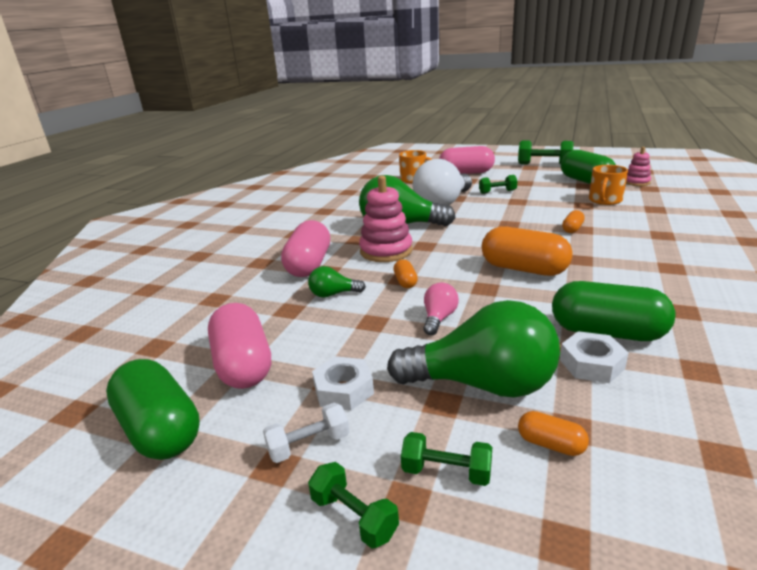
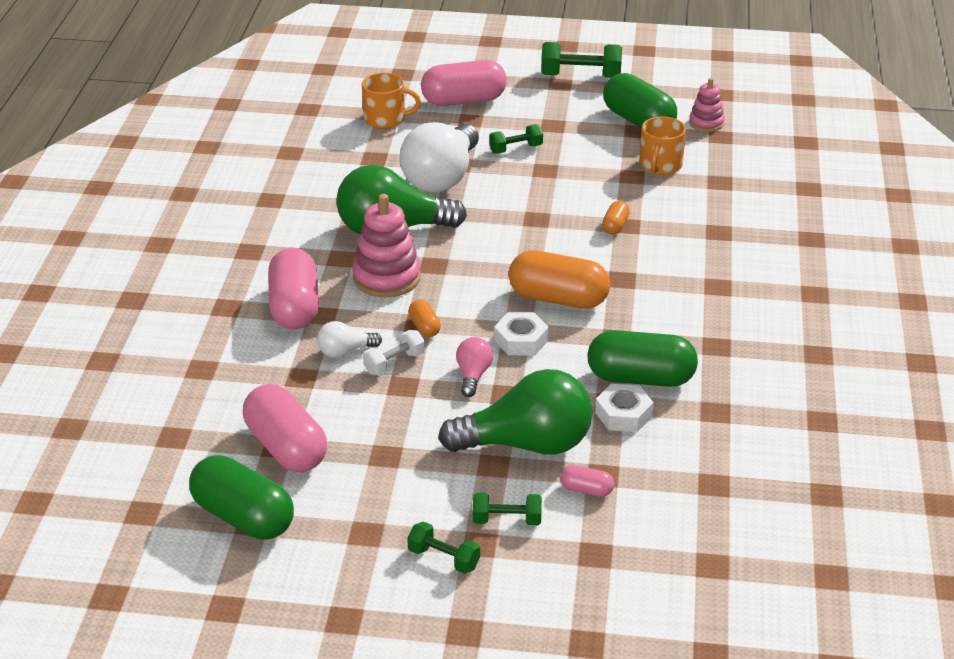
camera: 15 degrees left, 10 degrees up
white dumbbell [263,403,349,463] -> white dumbbell moved to [363,330,425,375]
green light bulb [308,266,366,298] -> white light bulb [317,321,382,358]
white nut [312,356,374,411] -> white nut moved to [494,312,549,356]
orange capsule [518,411,589,456] -> pink capsule [560,465,614,497]

